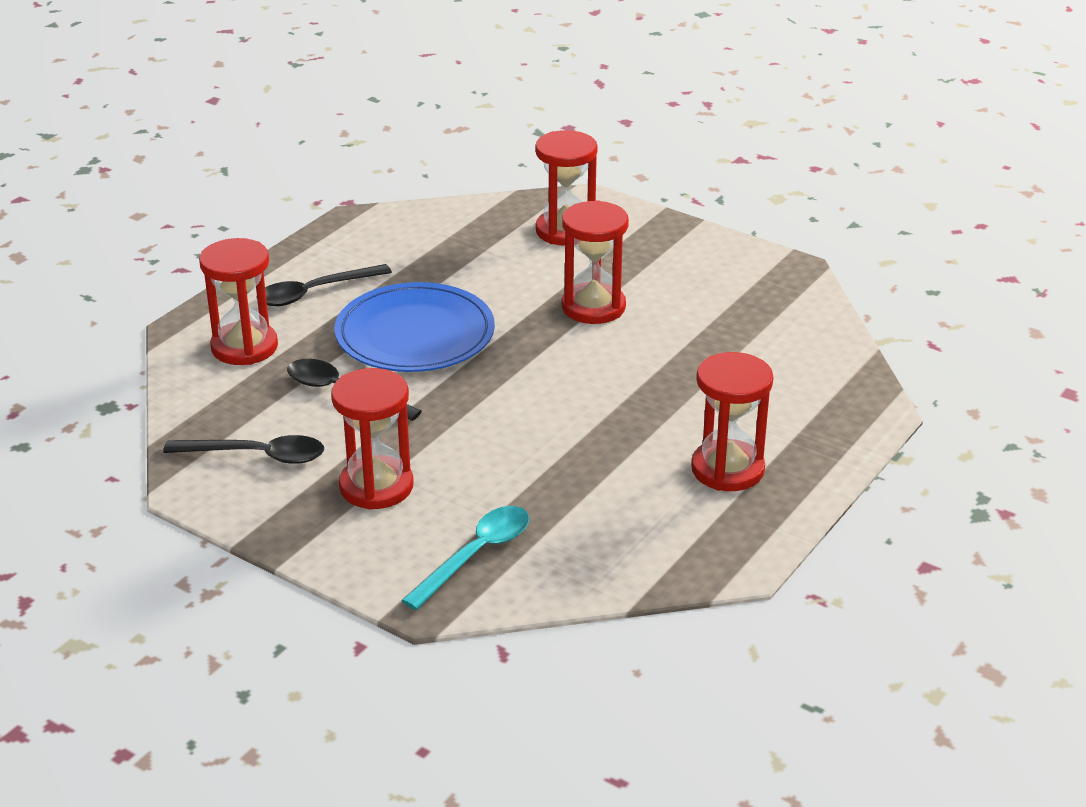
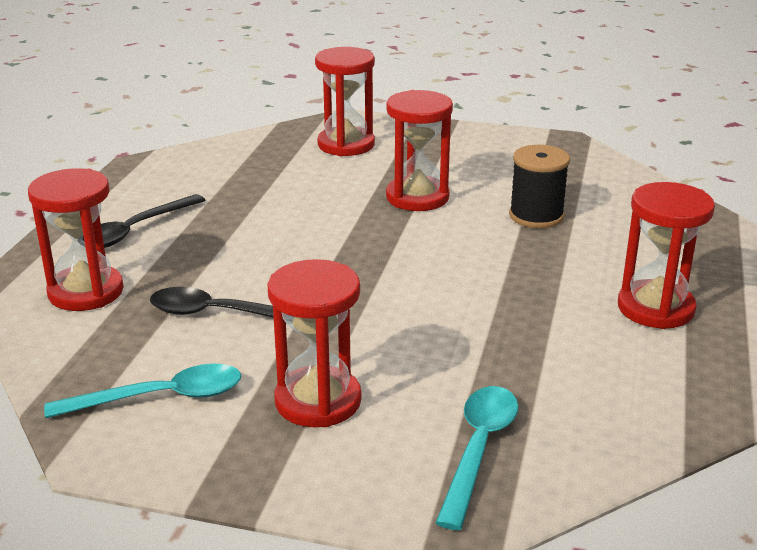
camera: 20 degrees left, 5 degrees down
black spoon [163,435,324,464] -> turquoise spoon [44,364,241,418]
blue plate [334,282,495,372] -> none
none -> black spool [509,145,570,228]

